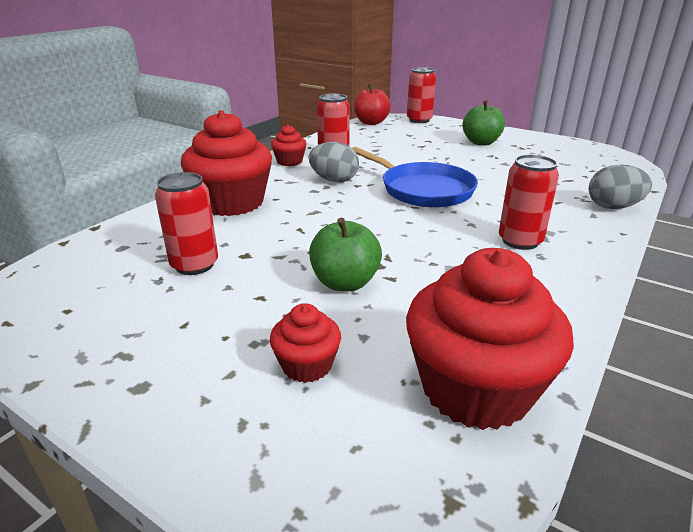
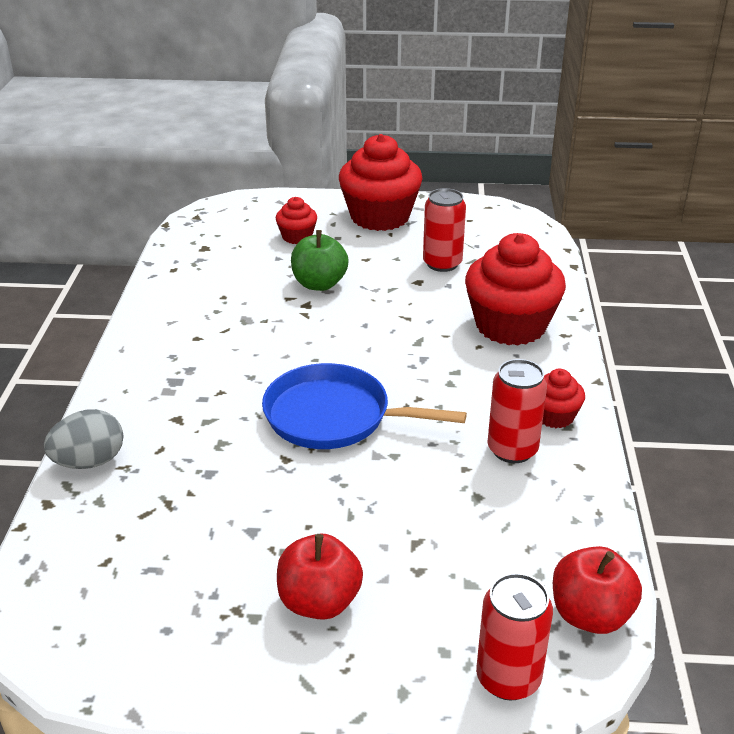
camera: 150 degrees right, 5 degrees up
grey egg [309,142,359,182] -> none
red cupcake [406,248,574,430] -> red cupcake moved to [339,134,422,231]
green apple [462,100,505,145] -> red apple [277,534,363,620]
red can [499,154,559,250] -> none

